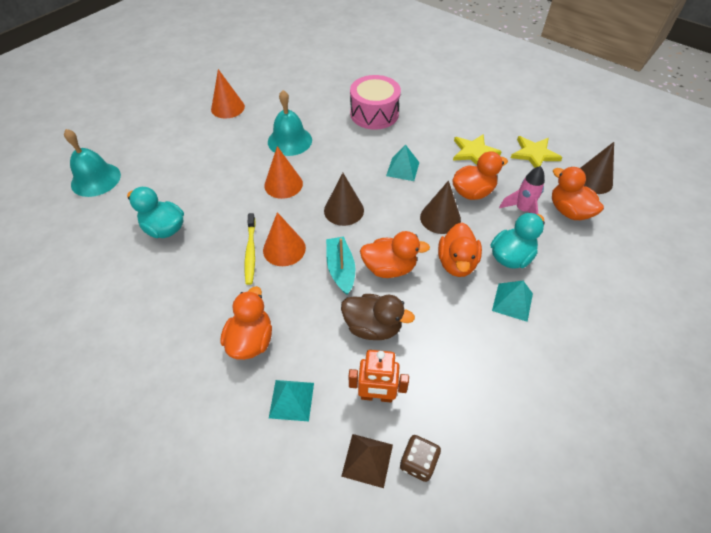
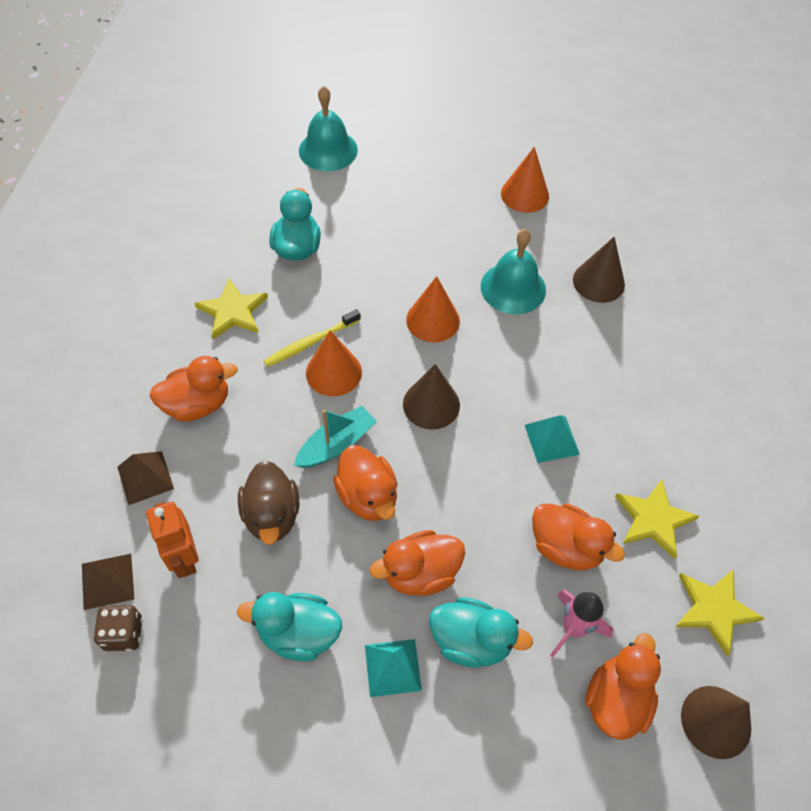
camera: 60 degrees right, 5 degrees up
turquoise pyramid [269,380,314,421] -> brown pyramid [117,451,174,505]
pink drum [350,75,401,130] -> none
brown cone [420,180,461,234] -> brown cone moved to [573,237,625,303]
none -> yellow star [194,279,268,339]
none -> turquoise duck [237,592,342,662]

